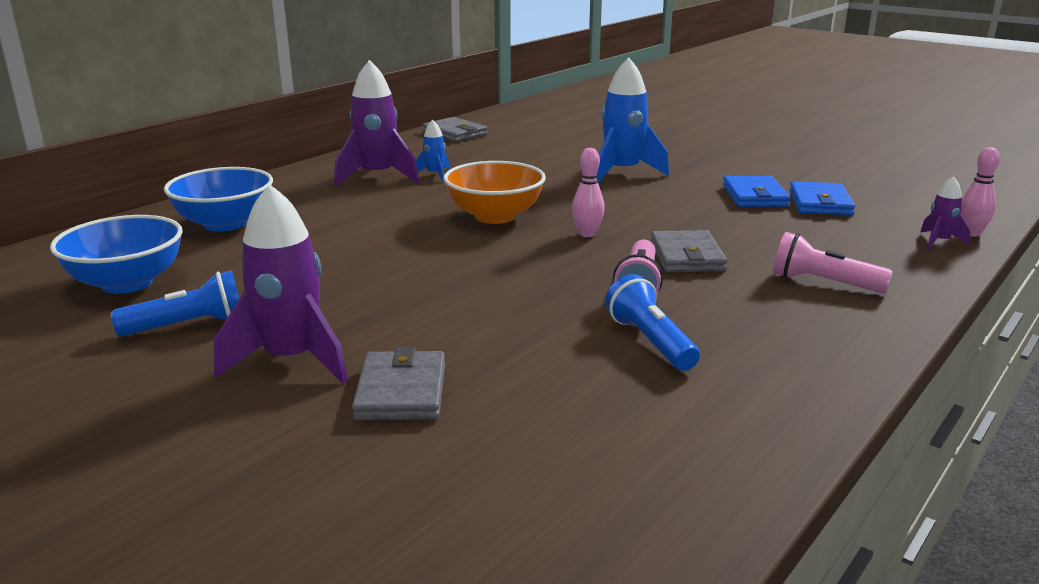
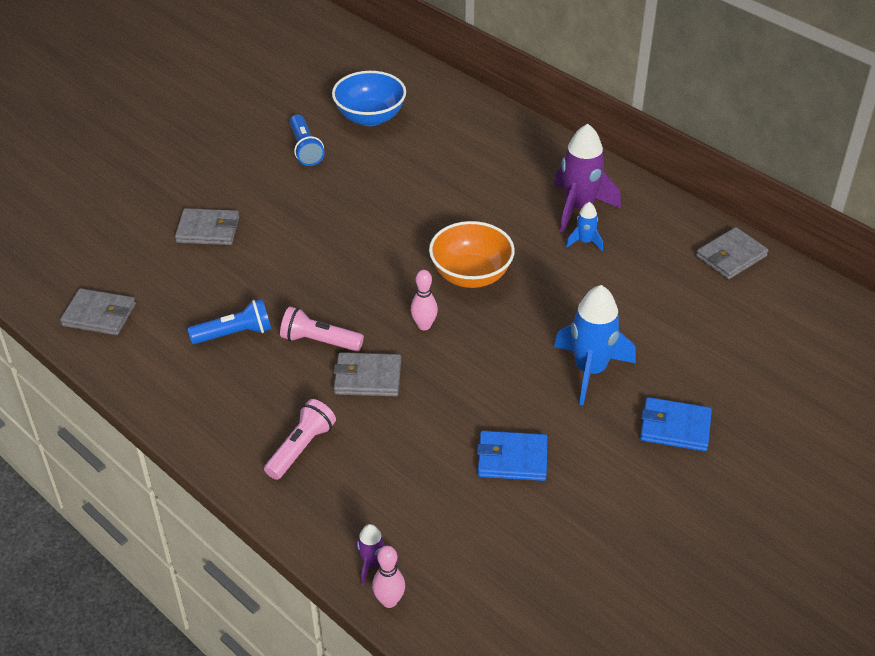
camera: 95 degrees right, 20 degrees up
blue bowl [164,167,273,232] -> none
purple rocket [214,184,348,384] -> none
blue wallet [789,181,855,215] -> blue wallet moved to [640,397,712,451]
none -> grey wallet [60,288,136,335]

